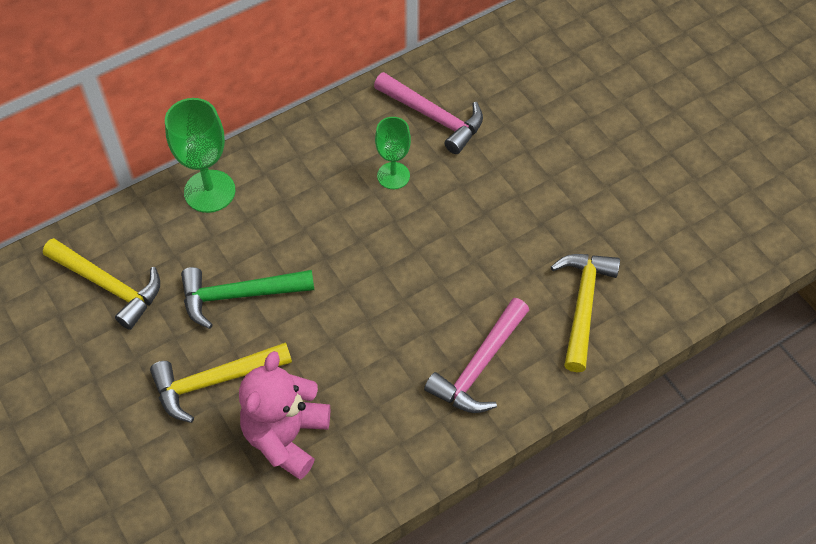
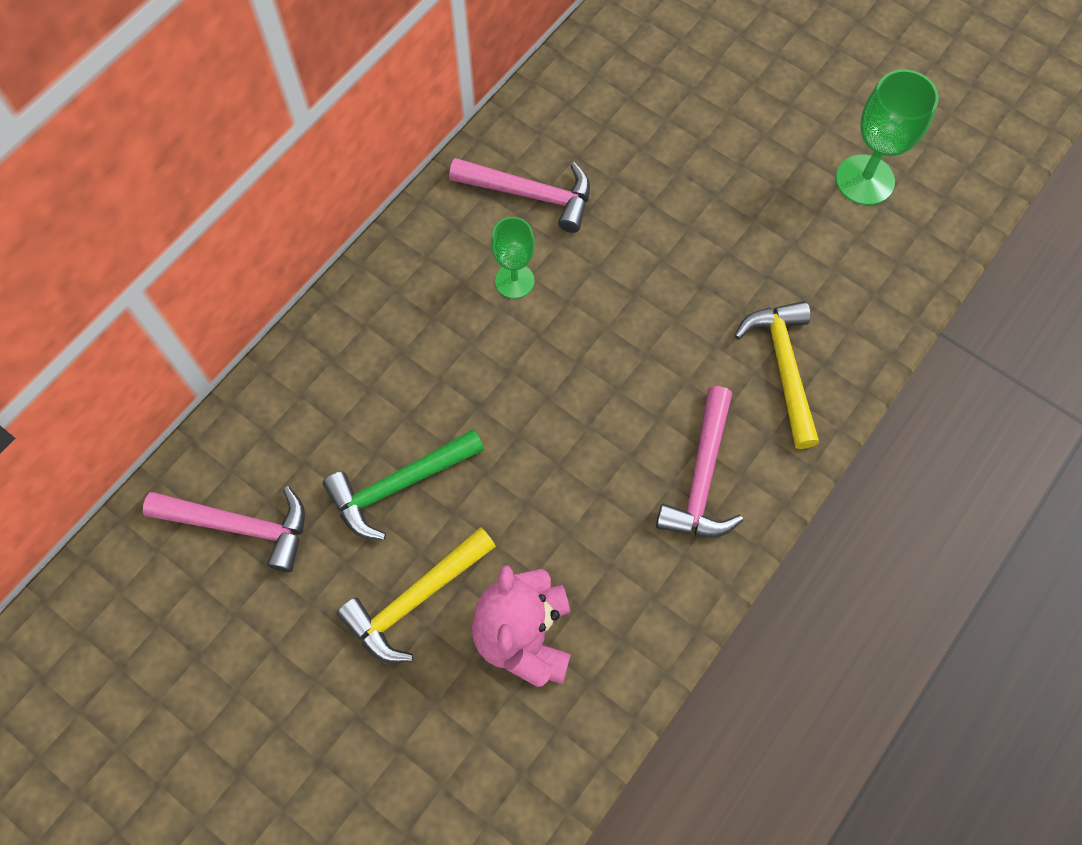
camera: 20 degrees left, 10 degrees up
yellow hammer [43,238,160,330] -> pink hammer [143,487,305,572]
green goblet [165,98,235,213] -> green goblet moved to [836,69,939,205]

